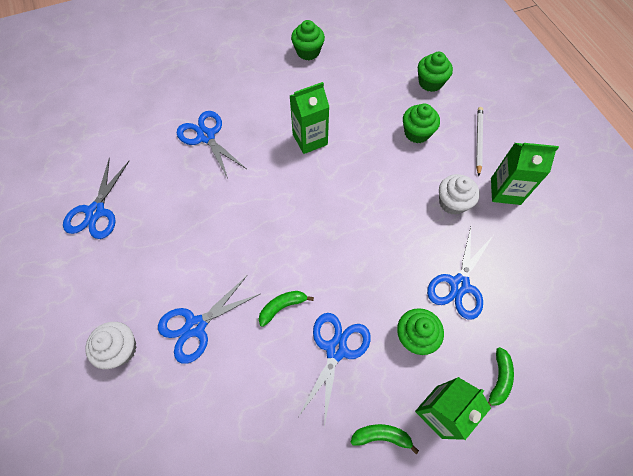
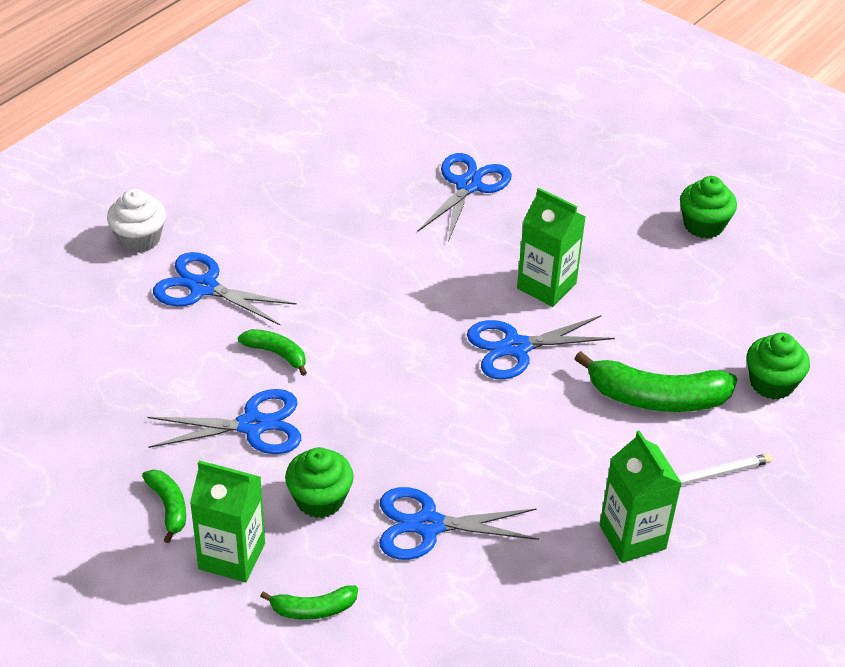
camera: 60 degrees right, 20 degrees down
blue scissors [63,158,129,239] -> blue scissors moved to [467,315,615,380]
green cupcake [403,103,440,143] -> green banana [574,351,738,412]
white cupcake [439,174,480,215] -> none

